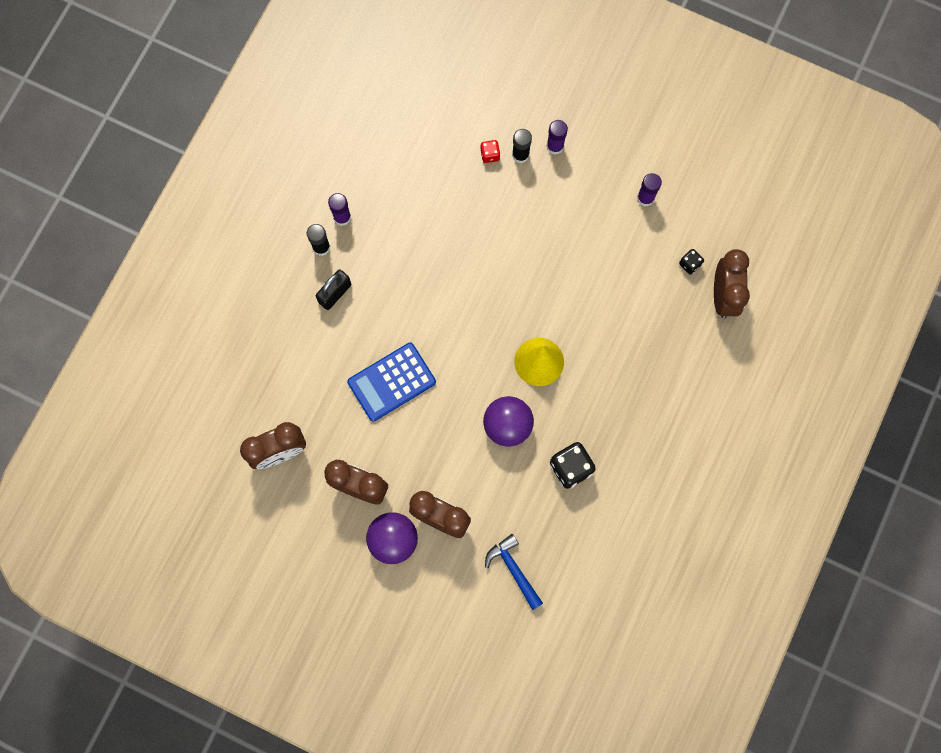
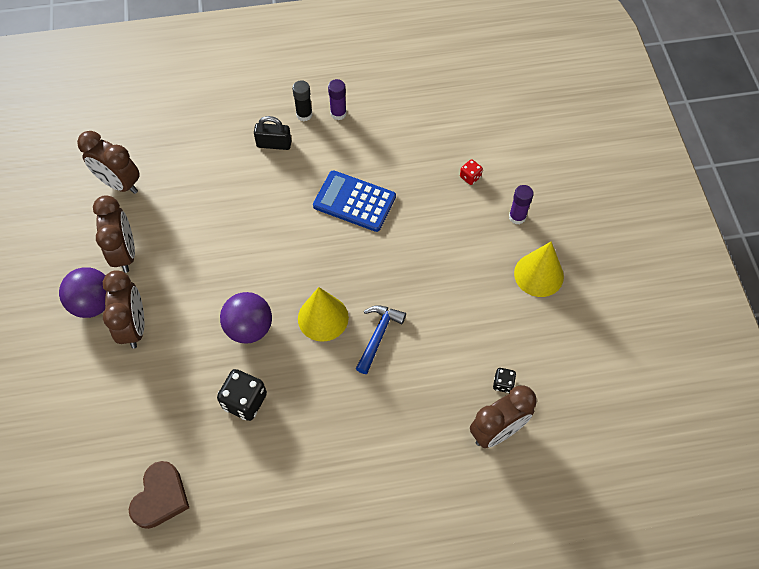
camera: 55 degrees right, 15 degrees down
blue calculator [347,343,436,422] -> blue calculator moved to [313,170,396,232]
blue hammer [485,534,543,610] -> blue hammer moved to [356,305,406,374]
black glue stick [512,129,532,163] -> none
purple glue stick [637,173,662,207] -> none
none -> brown heart [128,461,189,529]
none -> yellow cone [514,242,564,297]

